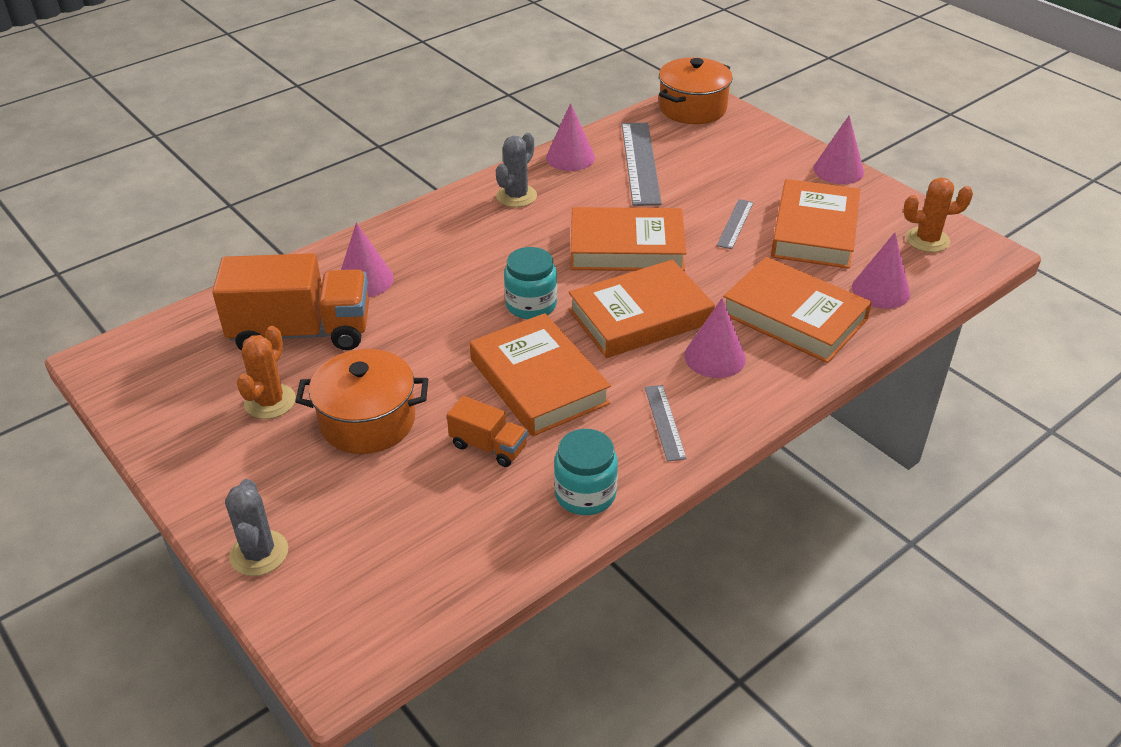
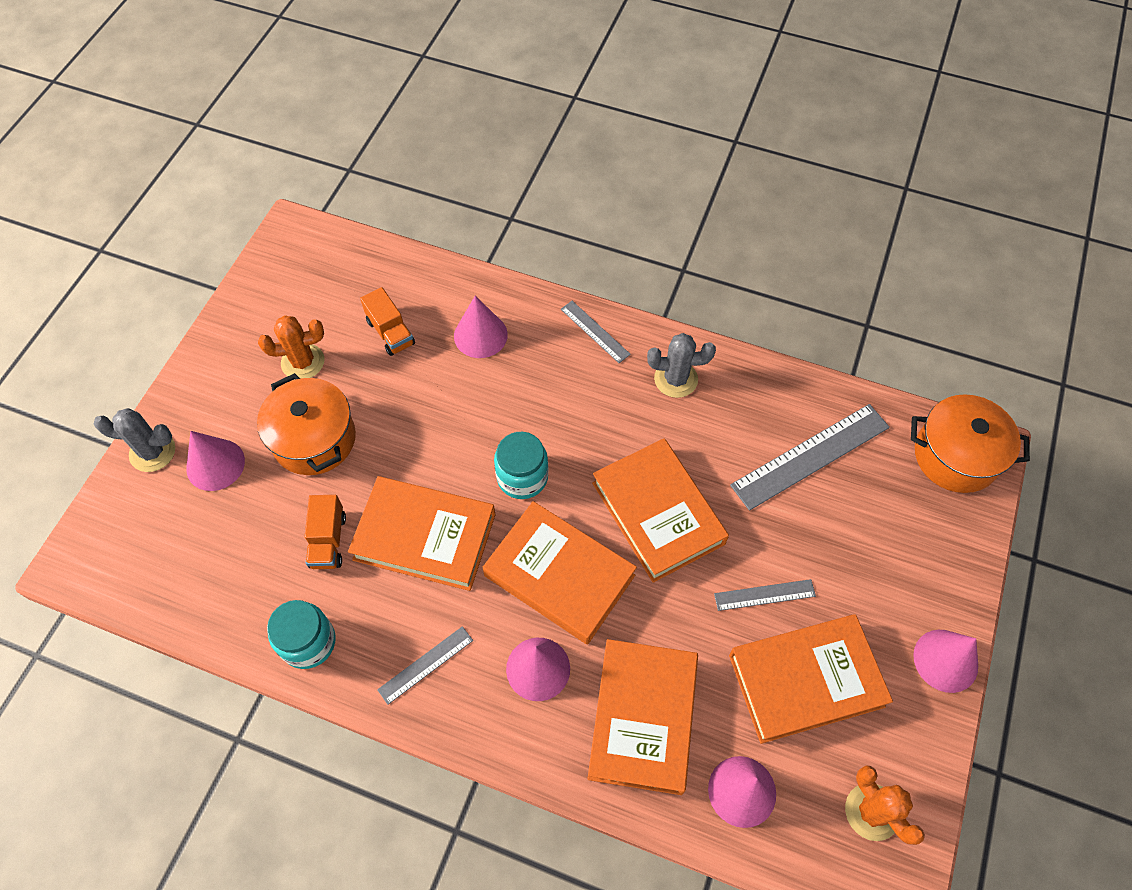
camera: 60 degrees right, 20 degrees up
orange truck [212,253,369,351] -> orange truck [360,287,415,356], size x0.49
grey cactus [225,479,288,576] -> grey cactus turned 45 degrees clockwise [94,408,175,472]
orange book [470,313,611,437] -> orange book turned 75 degrees clockwise [348,476,495,591]
pink cone [546,103,595,171] -> pink cone moved to [186,431,245,491]
none -> grey ruler [561,301,631,363]

